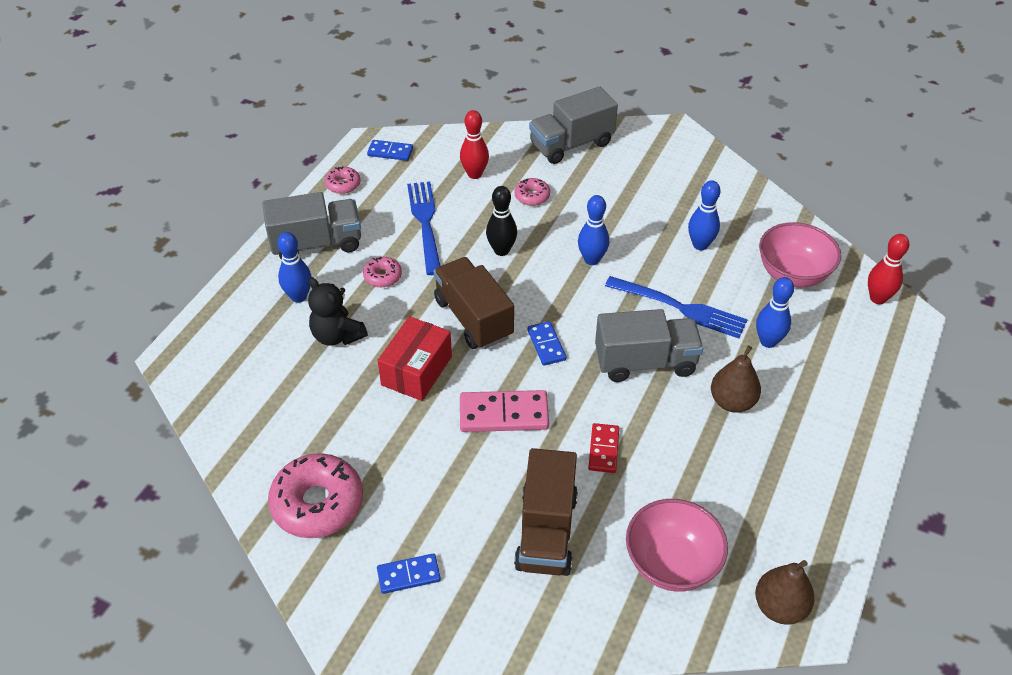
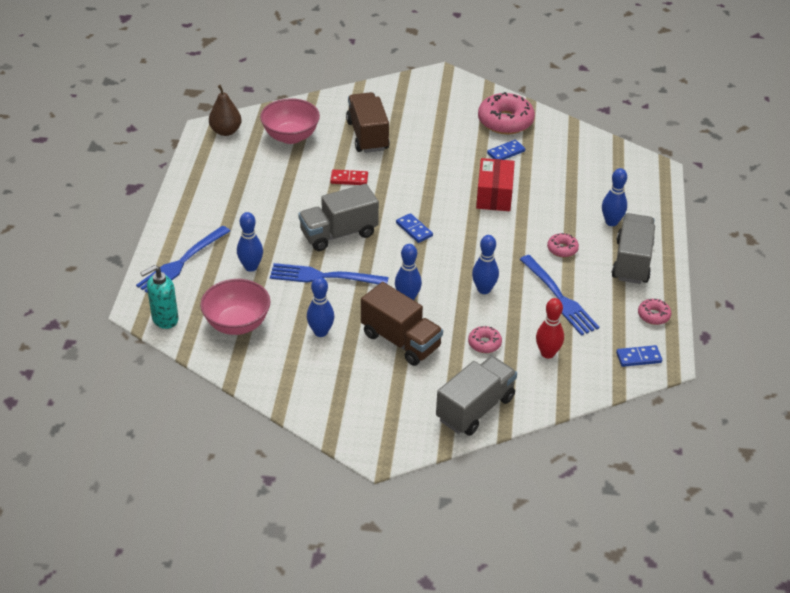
camera: 160 degrees right, 5 degrees down
grey truck [262,192,361,260] -> grey truck turned 135 degrees clockwise [612,213,655,284]
black teddy bear [308,277,368,346] -> none
blue domino [377,554,441,594] -> blue domino moved to [487,140,525,160]
brown truck [434,257,514,349] -> brown truck moved to [361,282,443,366]
pink domino [460,390,549,432] -> none
black bowling pin [486,186,517,256] -> blue bowling pin [472,235,499,294]
red domino [588,423,619,473] -> red domino turned 75 degrees counterclockwise [330,170,368,185]
brown pear [711,346,761,413] -> none
red bowling pin [868,234,909,304] -> turquoise soap dispenser [140,265,178,329]
none -> blue fork [136,226,230,293]

